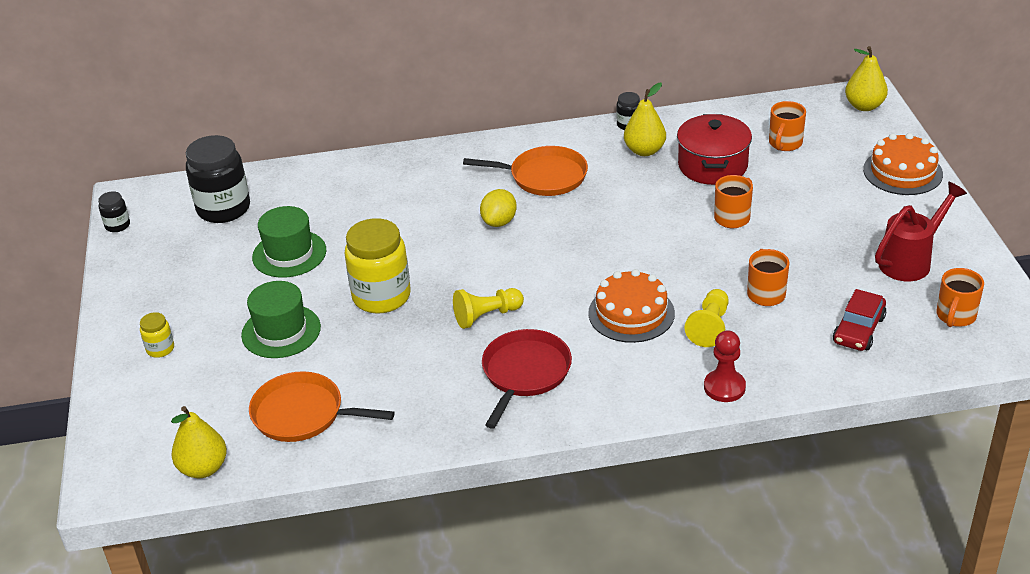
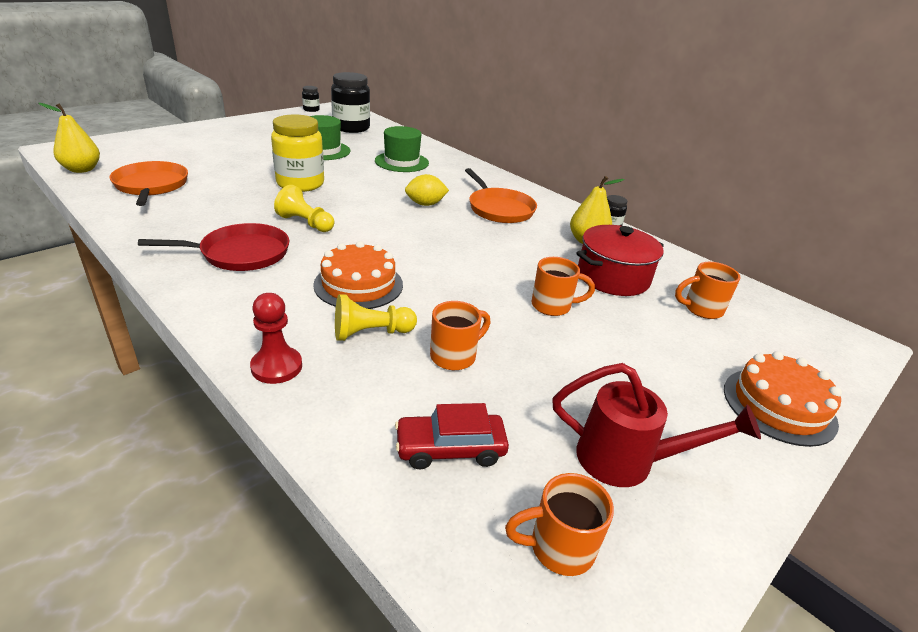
camera: 50 degrees right, 5 degrees down
yellow jar [140,312,174,358] -> none
green hat [241,281,321,358] -> green hat moved to [375,126,429,172]
yellow pear [845,46,888,111] -> none

